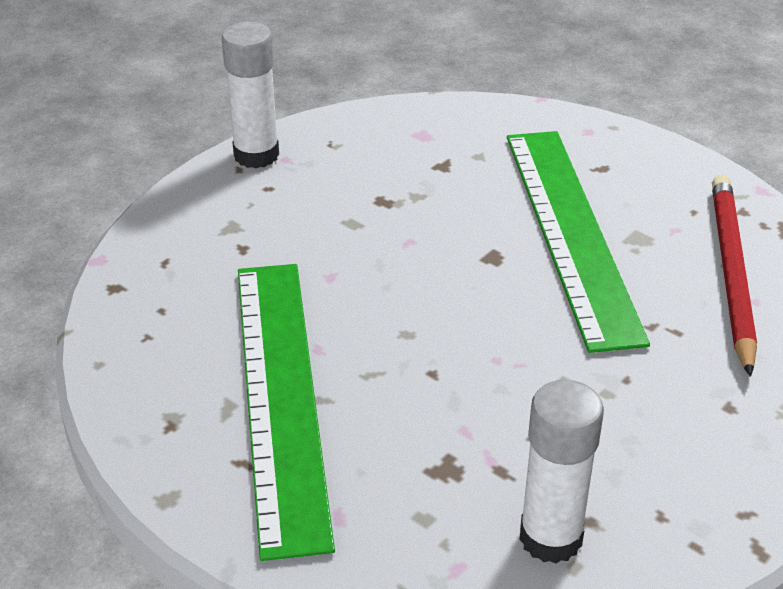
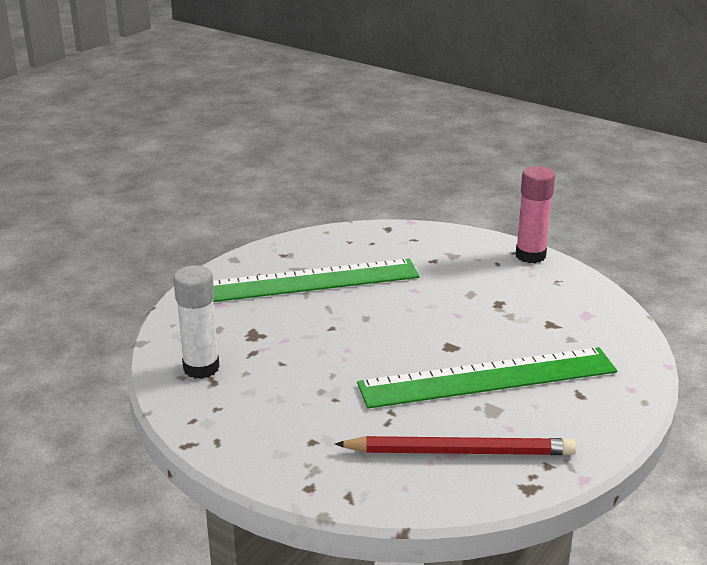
camera: 85 degrees right, 10 degrees down
white glue stick [221,22,279,168] -> pink glue stick [516,166,555,263]

